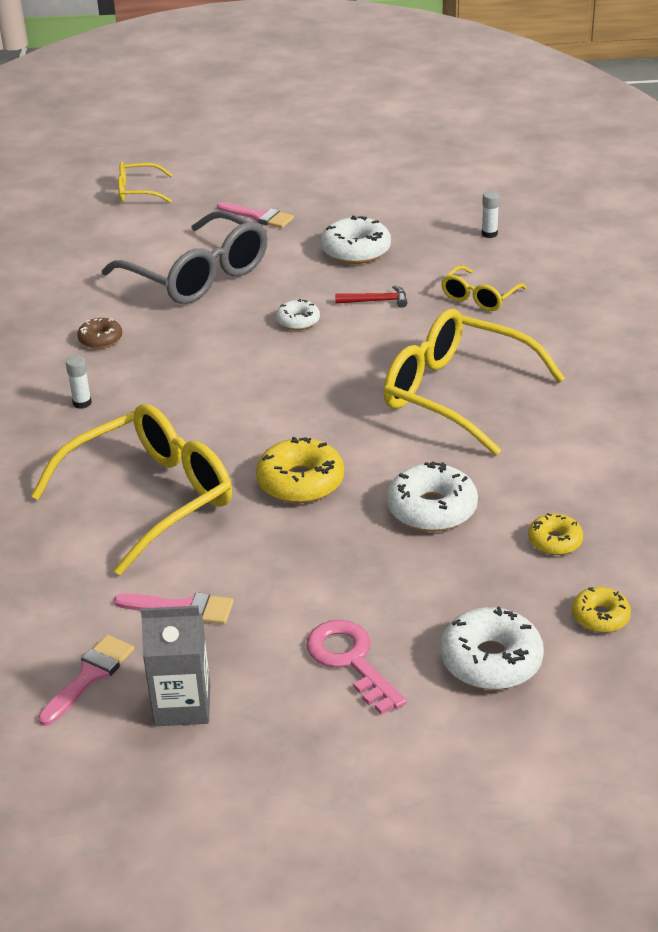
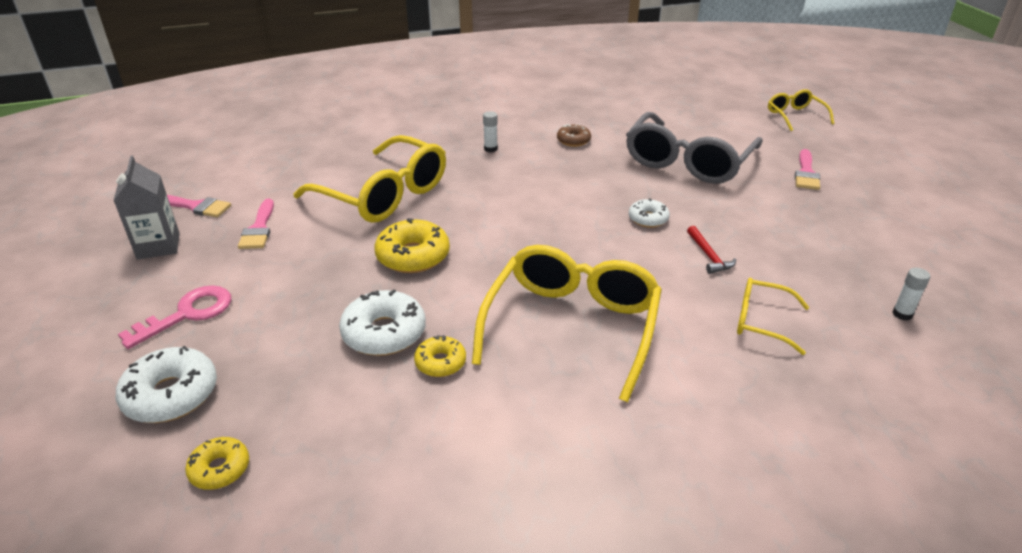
camera: 75 degrees right, 0 degrees up
white donut [321,215,391,264] -> none
yellow donut [528,513,583,555] -> yellow donut moved to [414,335,466,377]

